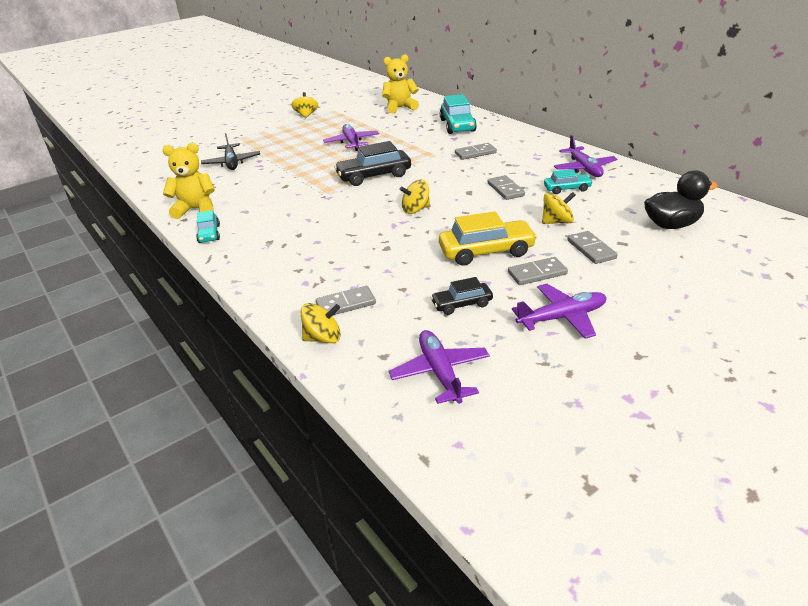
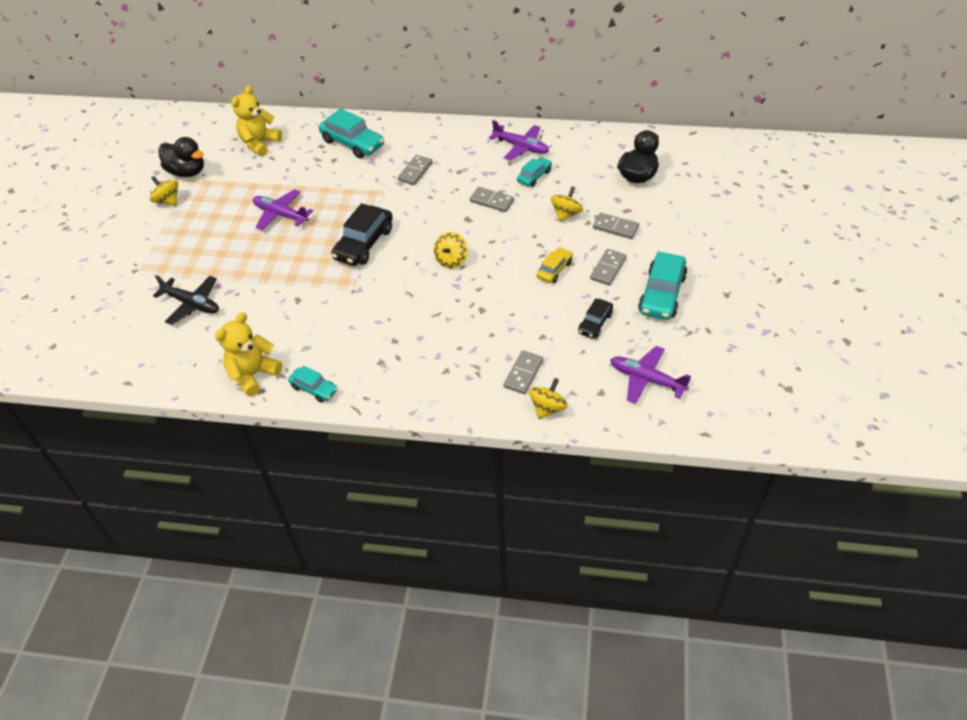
camera: 45 degrees left, 15 degrees up
yellow car [439,211,537,266] -> yellow car [537,247,573,283], size x0.57
purple plane [512,284,607,339] -> turquoise car [638,252,687,320]
none -> black duck [158,137,204,177]

